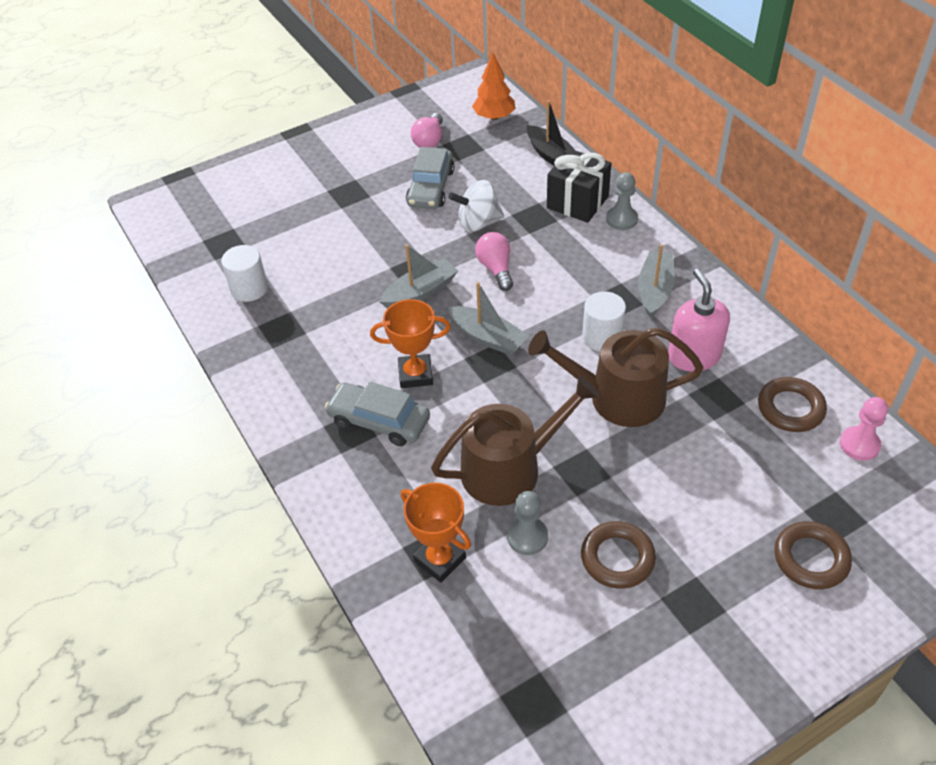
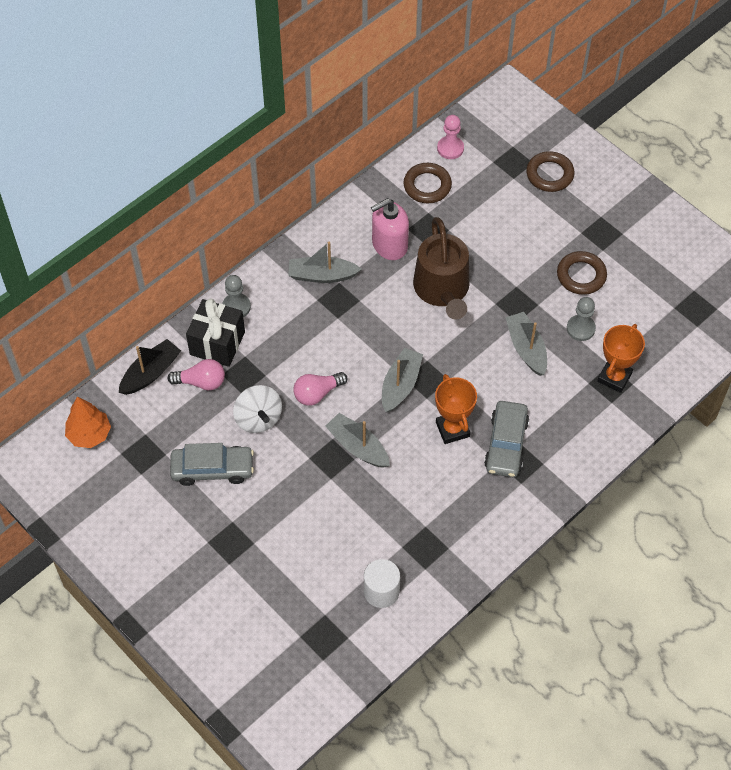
camera: 105 degrees left, 10 degrees up
pink light bulb [411,113,443,148] -> pink light bulb moved to [167,359,225,391]
brown watering can [431,376,599,506] -> grey boat [505,312,547,376]
white cylinder [582,291,626,351] -> none

